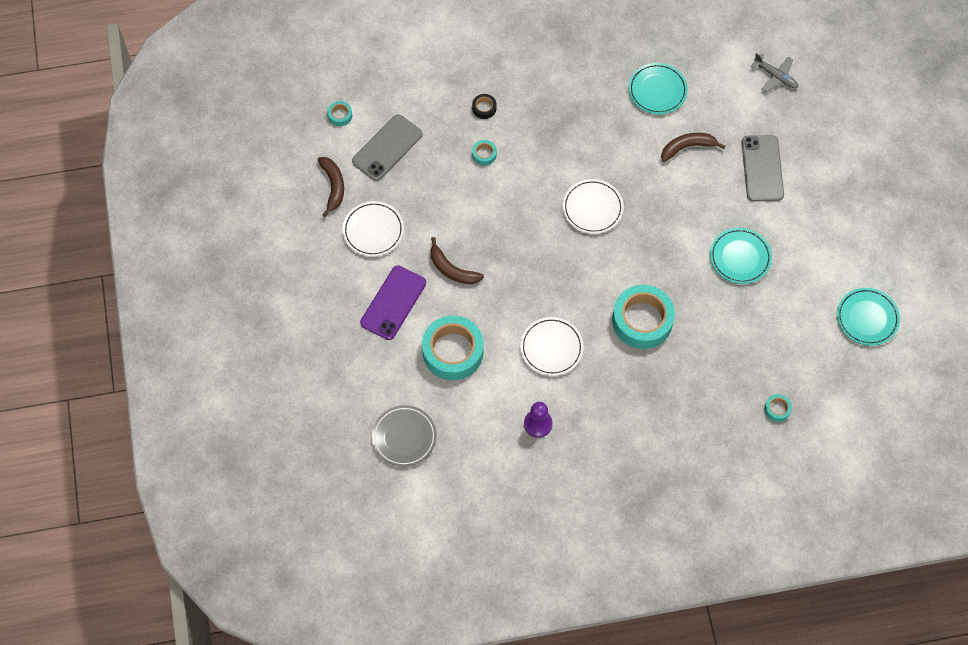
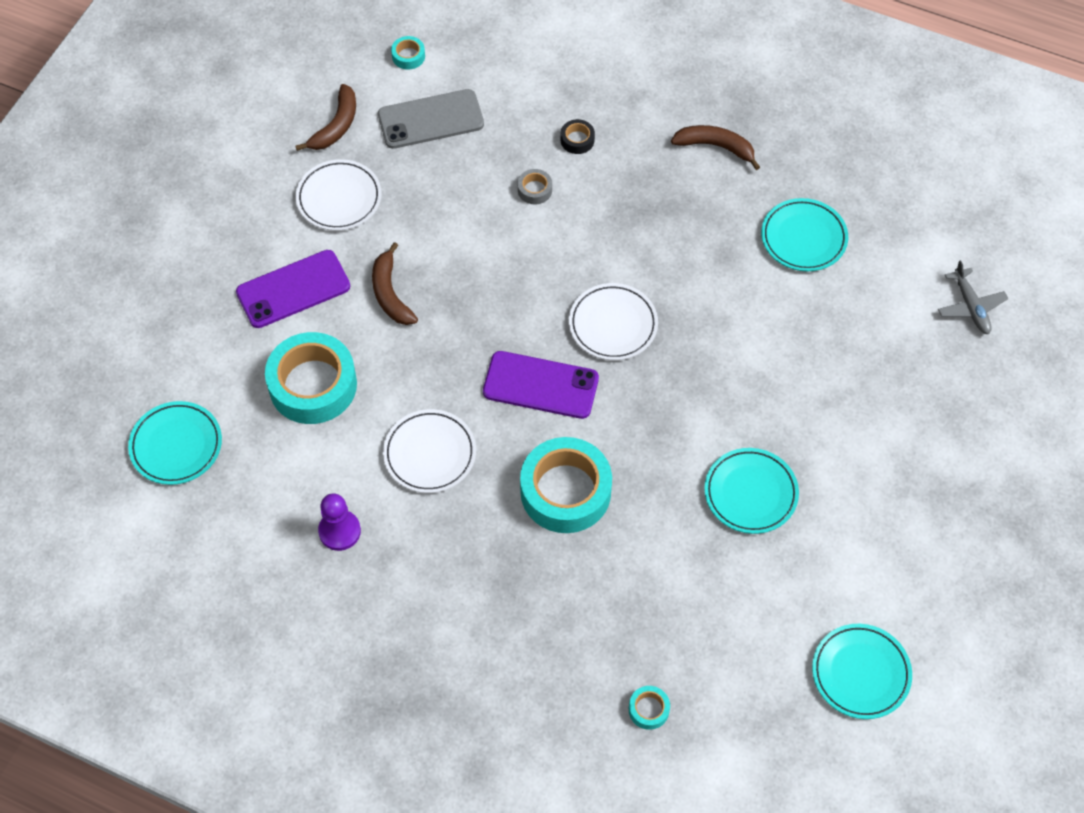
camera: 35 degrees right, 5 degrees down
grey plate [372,405,437,467] -> turquoise plate [128,401,222,485]
turquoise tape [472,140,497,166] -> grey tape [518,169,552,204]
brown banana [661,133,725,162] -> brown banana moved to [671,125,760,170]
grey phone [742,135,784,202] -> none
none -> purple phone [483,351,599,419]

